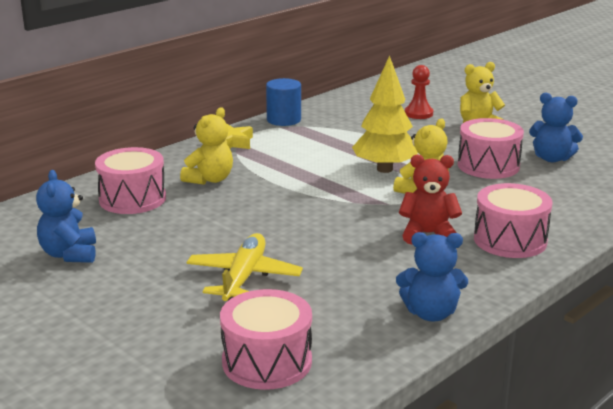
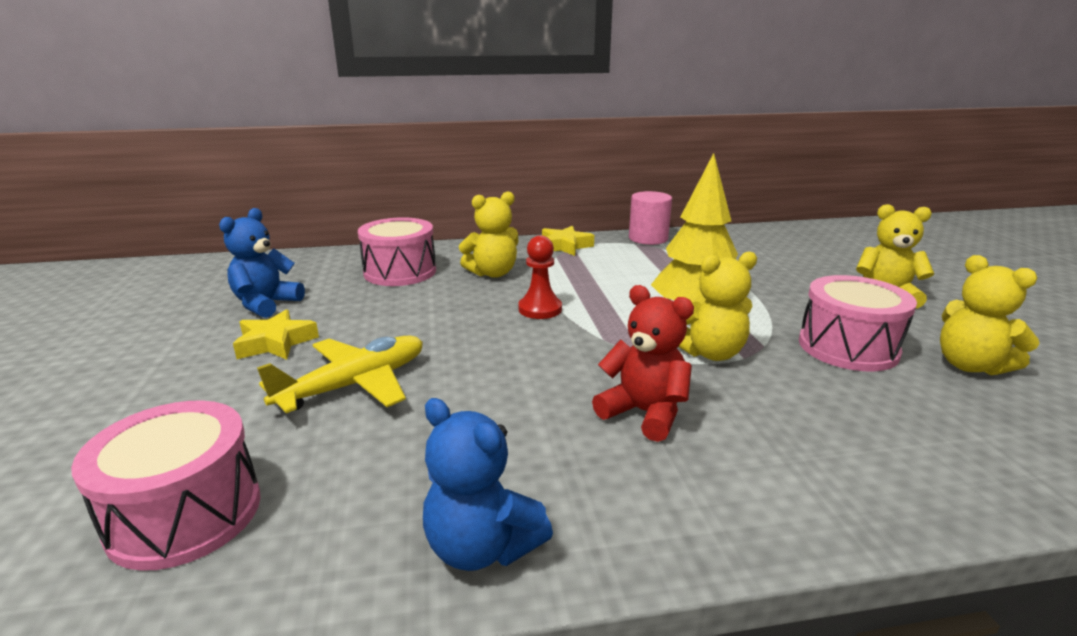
camera: 35 degrees right, 0 degrees up
blue cylinder [266,78,301,126] -> pink cylinder [629,191,672,245]
red pawn [405,65,433,119] -> red pawn moved to [518,235,562,319]
pink drum [474,183,553,258] -> none
blue teddy bear [529,93,583,162] -> yellow teddy bear [940,255,1040,375]
none -> yellow star [233,309,319,360]

